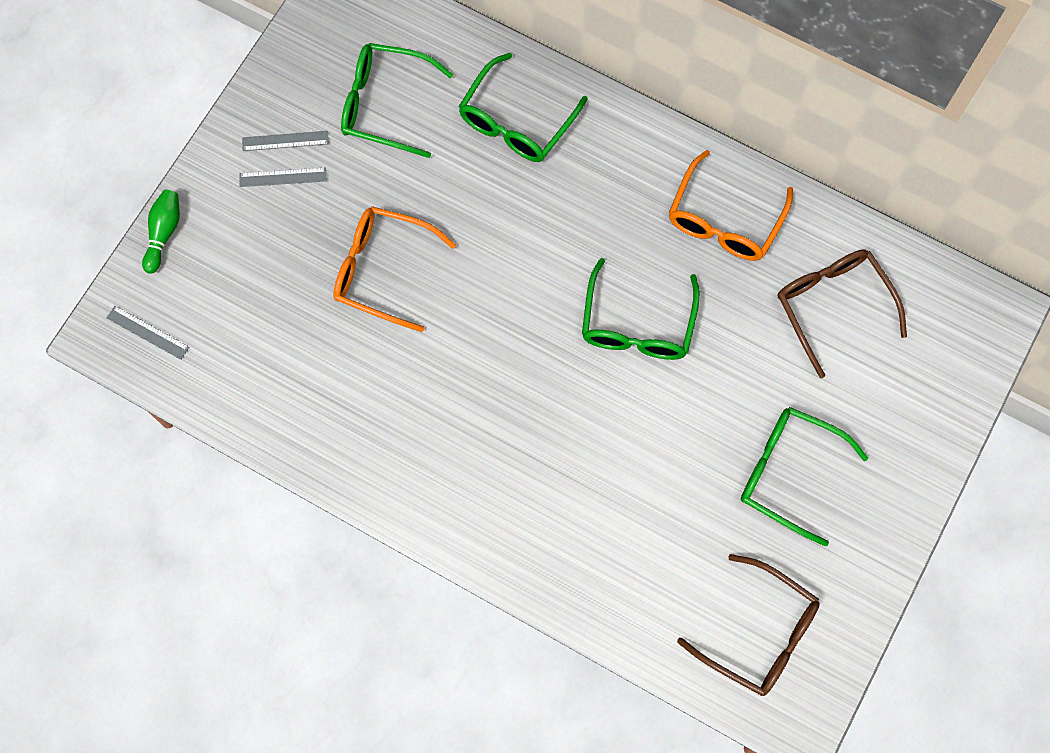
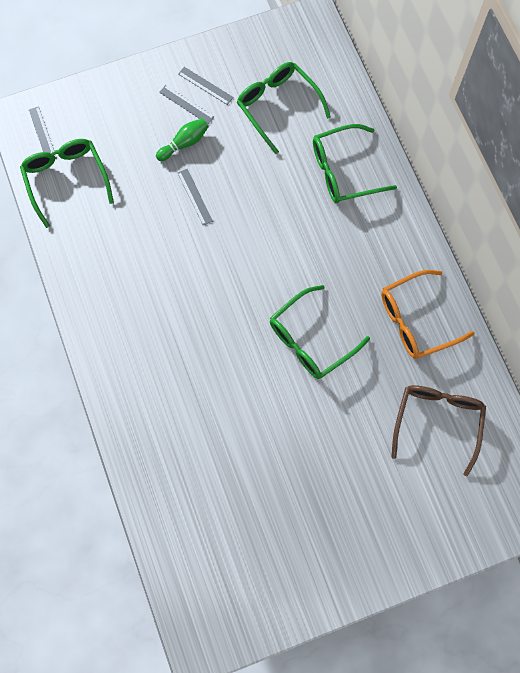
camera: 40 degrees right, 0 degrees up
green bowling pin [142,190,180,273] -> green bowling pin moved to [156,118,209,161]
orange glasses [333,206,456,332] -> grey ruler [178,169,213,225]
brown glasses [677,554,820,696] -> none
green glasses [741,407,868,547] -> green glasses moved to [20,139,114,228]

